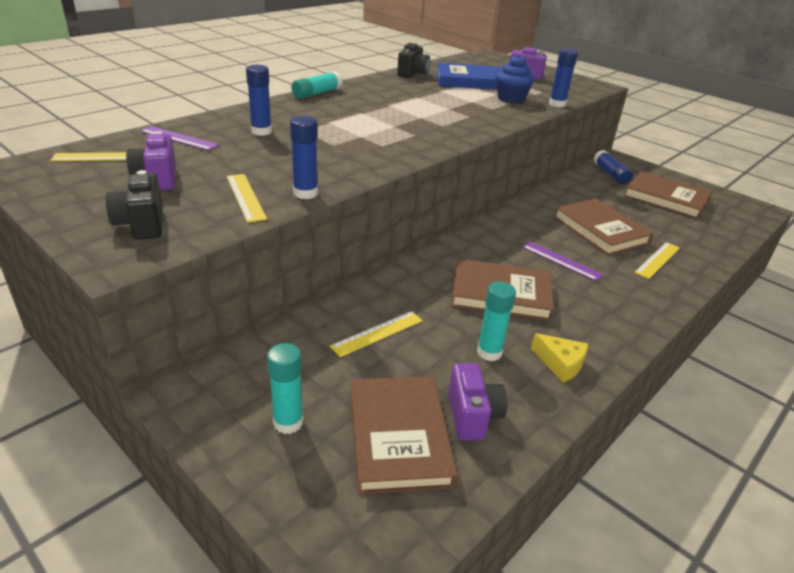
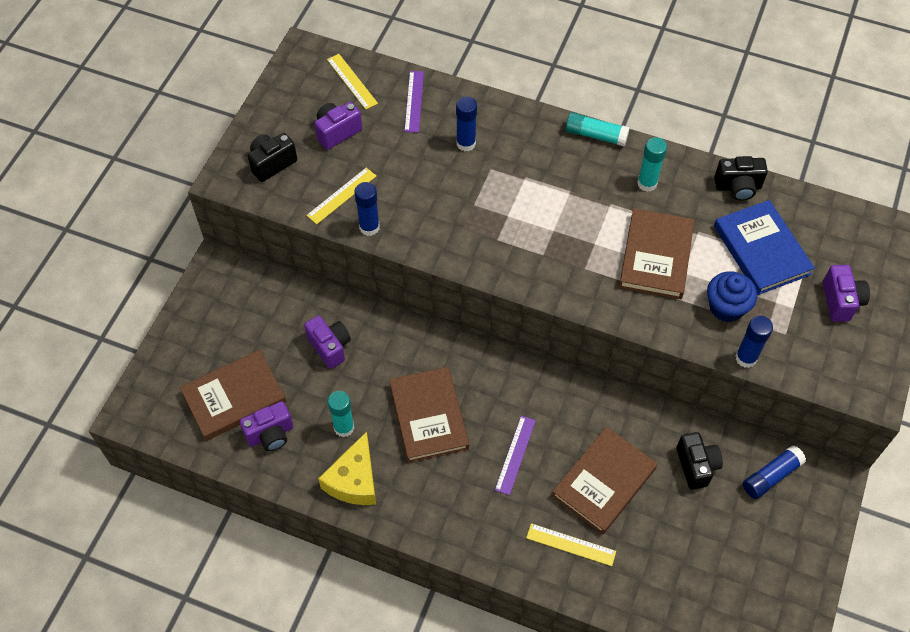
camera: 70 degrees right, 25 degrees up
turquoise glue stick [267,343,303,434] -> turquoise glue stick moved to [637,137,667,192]
yellow ruler [330,311,423,357] -> purple camera [304,316,351,369]
yellow cheese [531,333,588,383] -> yellow cheese [318,431,376,505], size x1.56
brown book [624,171,712,219] -> brown book moved to [619,208,694,299]
none -> black camera [676,432,723,490]

